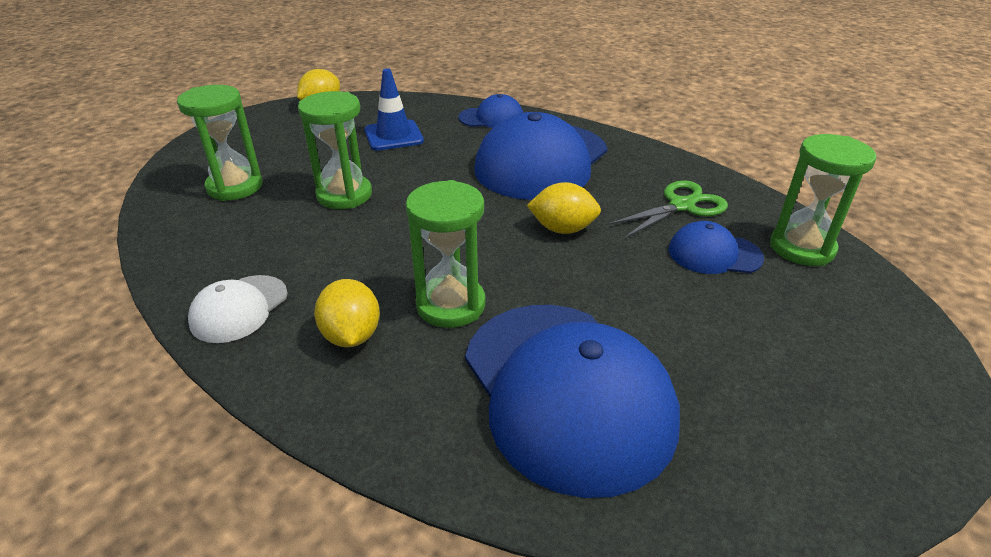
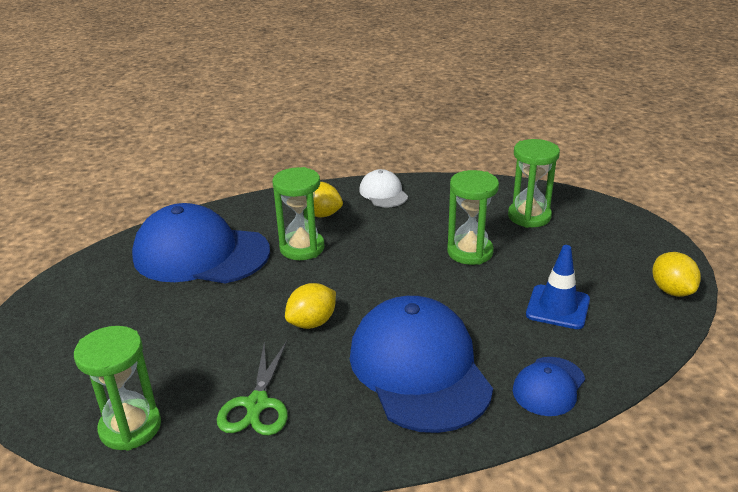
camera: 130 degrees right, 5 degrees down
blue cap [668,221,764,274] -> none

